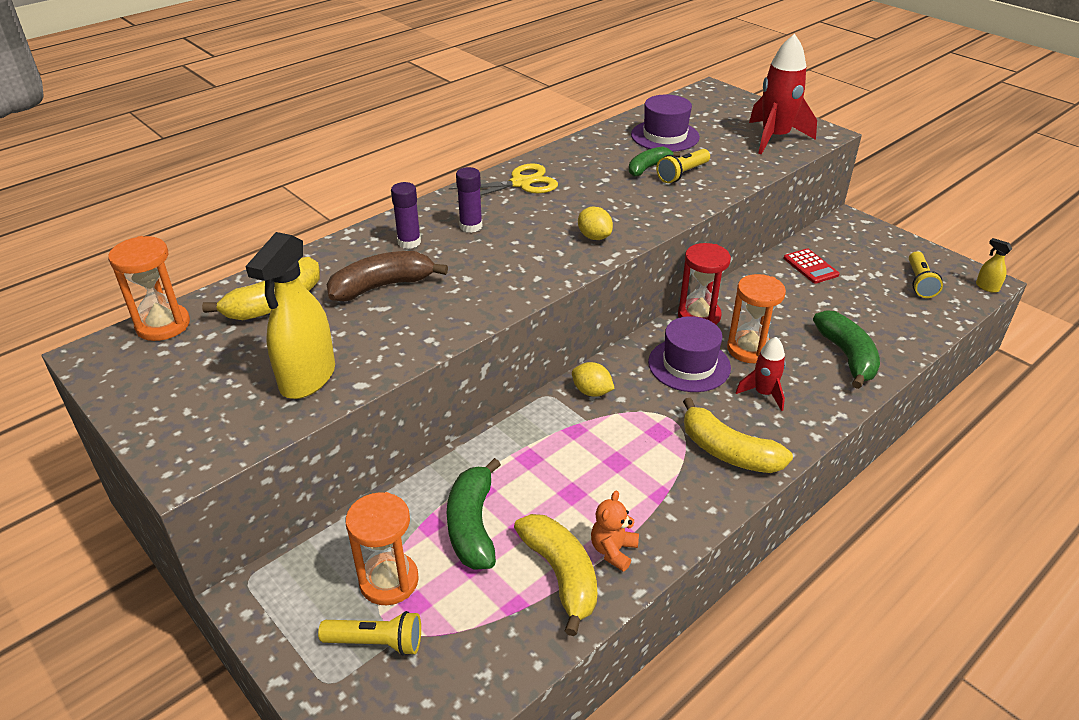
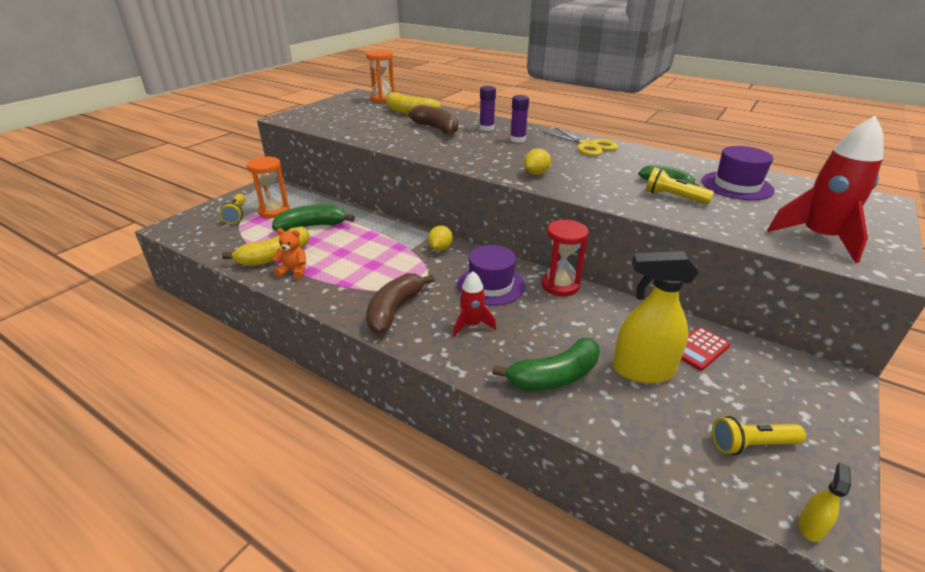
camera: 75 degrees right, 5 degrees down
yellow spray bottle [245,232,335,399] -> yellow spray bottle moved to [613,251,699,384]
yellow banana [683,398,793,473] -> brown banana [366,273,435,334]
orange hourglass [727,274,786,363] -> none

